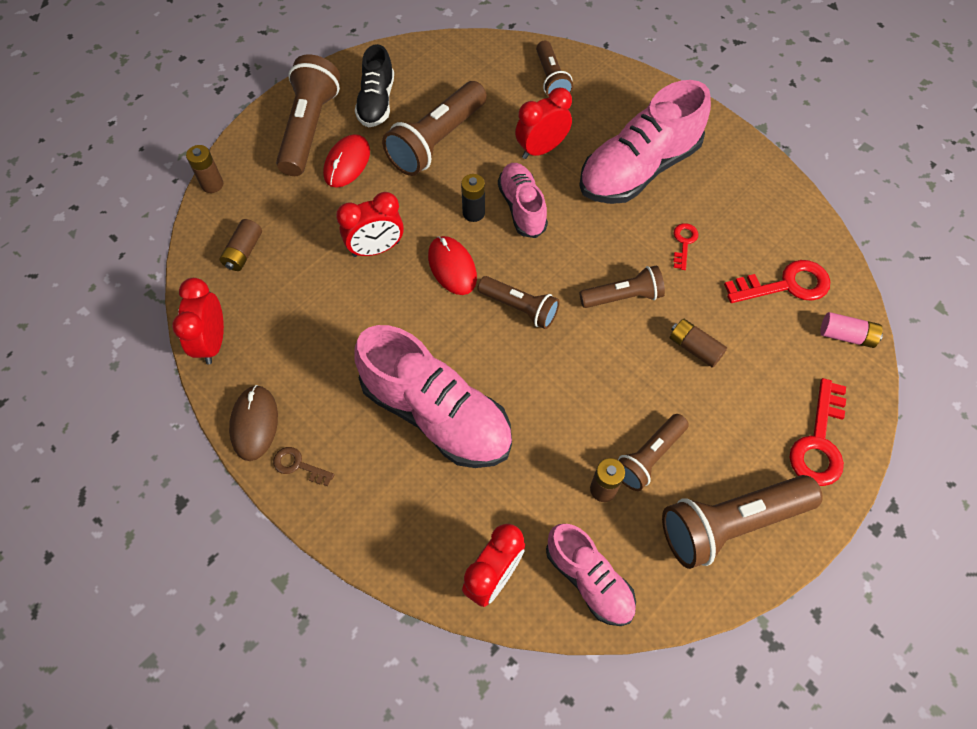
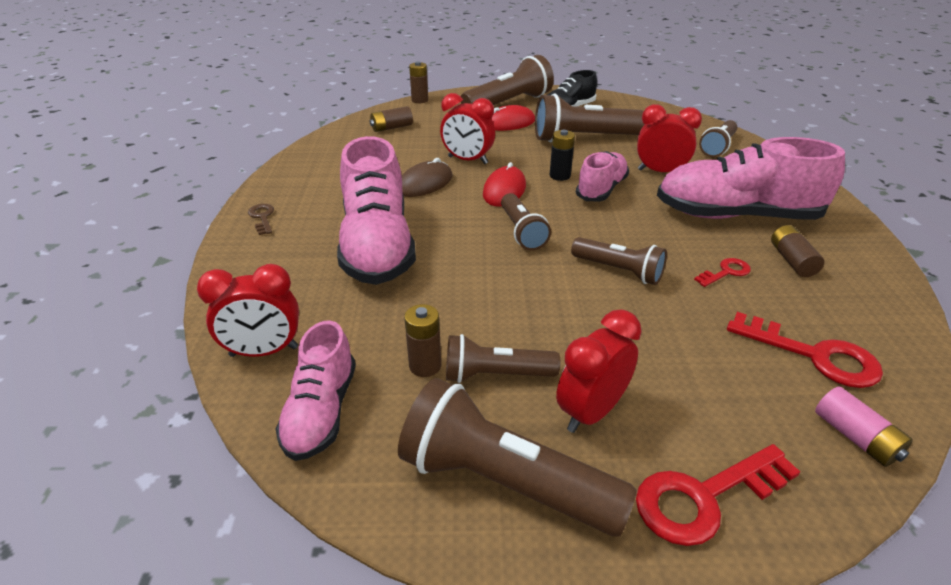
camera: 45 degrees right, 25 degrees down
red clock [172,278,224,364] -> red clock moved to [556,309,642,433]
brown mouse [229,385,278,461] -> brown mouse moved to [402,158,453,197]
brown battery [670,319,727,368] -> brown battery moved to [771,225,824,277]

